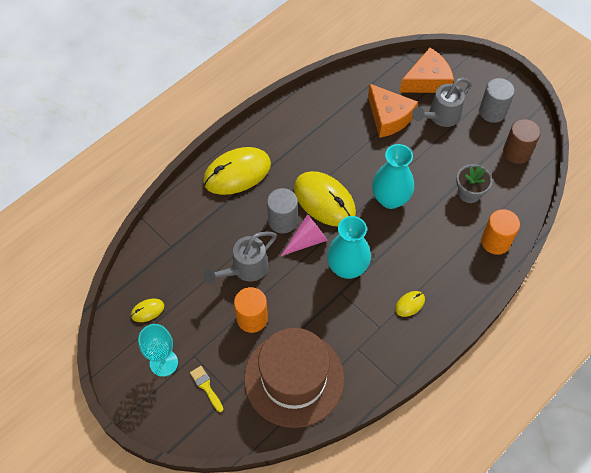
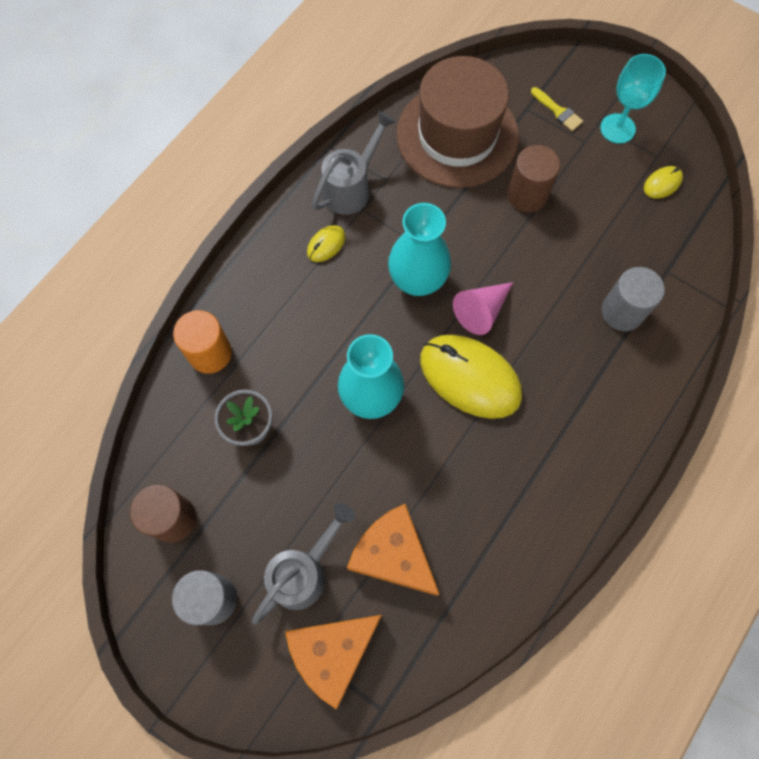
camera: 170 degrees right, 10 degrees up
yellow mouse [203,147,271,195] -> none
grey watering can [203,231,277,284] -> grey watering can moved to [312,111,396,215]
orange cylinder [234,287,268,333] -> brown cylinder [508,145,560,212]
grey cylinder [267,188,298,233] -> grey cylinder moved to [602,267,665,331]

